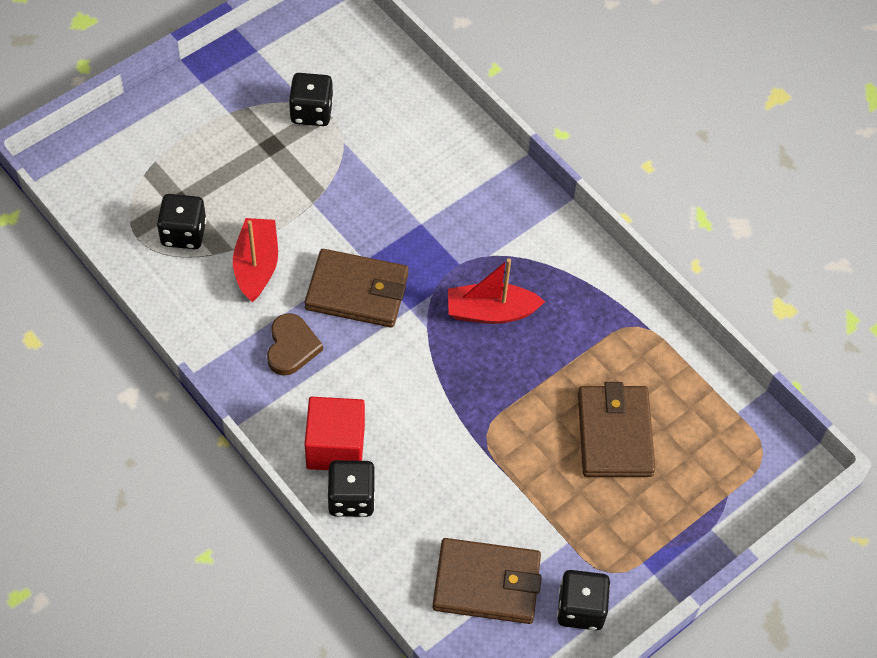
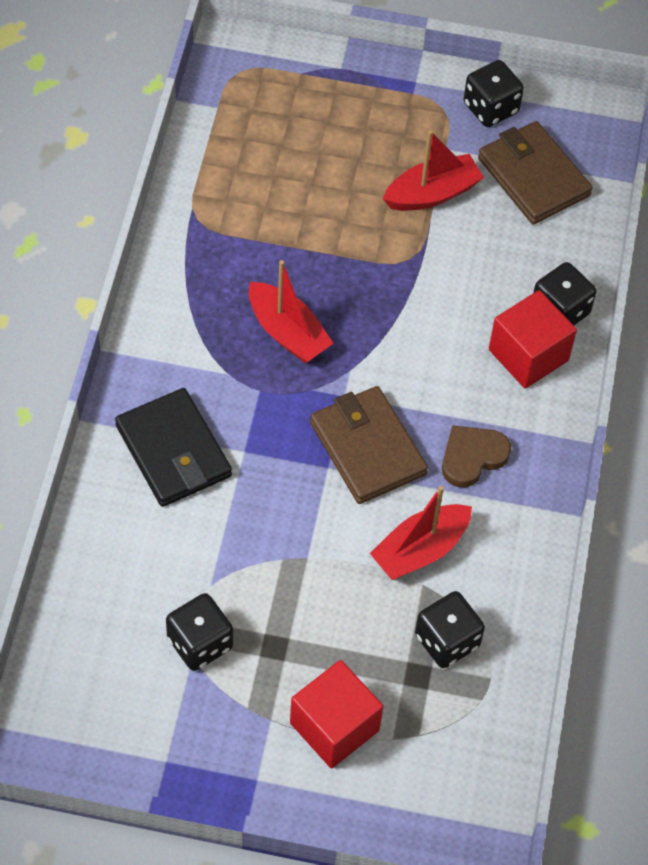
camera: 130 degrees left, 0 degrees up
brown wallet [578,382,655,477] -> none
none -> black wallet [115,388,232,507]
none -> red cube [290,660,383,768]
none -> red boat [383,130,484,211]

